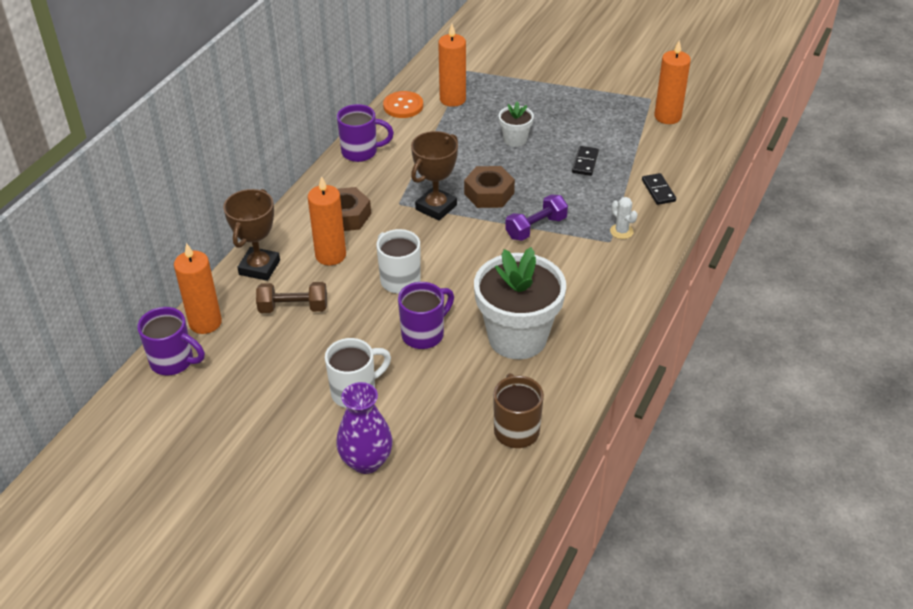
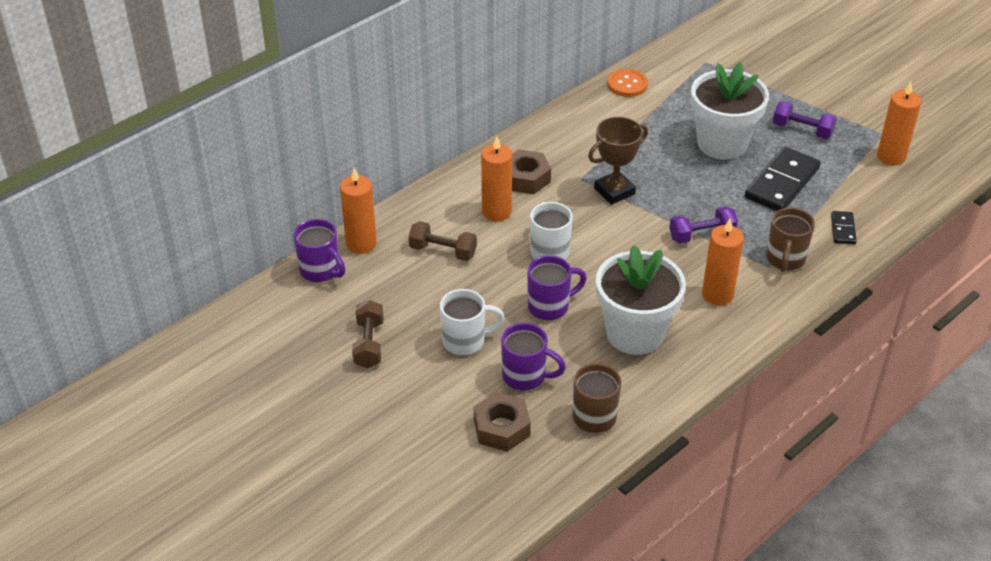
camera: 20 degrees right, 0 degrees up
brown trophy [223,189,280,281] -> none
purple vase [336,382,393,474] -> none
purple mug [337,104,394,162] -> purple mug moved to [501,323,566,390]
orange candle [438,24,466,107] -> orange candle moved to [702,219,744,306]
brown nut [464,166,515,208] -> brown nut moved to [474,392,531,452]
white flower pot [499,102,534,147] -> white flower pot [691,62,769,160], size x2.12
black domino [572,146,599,176] -> black domino [745,147,821,211], size x2.04
white cactus [610,197,637,239] -> brown mug [766,208,815,272]
none -> brown dumbbell [352,300,384,368]
none -> purple dumbbell [773,101,837,139]

